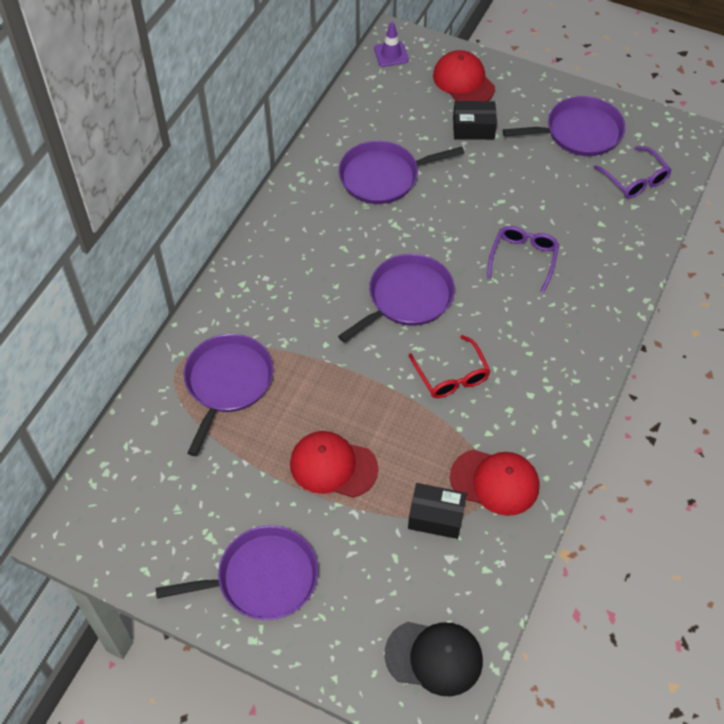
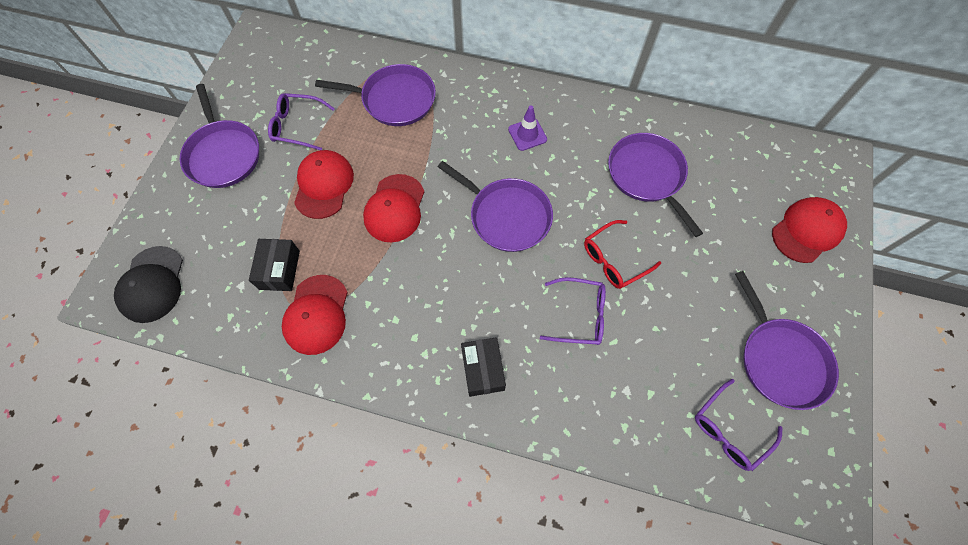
camera: 80 degrees right, 10 degrees up
purple traffic cone [374,22,409,67] -> purple traffic cone moved to [508,105,547,151]
red glasses [408,335,490,398] -> red glasses moved to [584,220,661,289]
black box [453,101,497,140] -> black box moved to [461,337,506,397]
none -> purple glasses [268,93,335,150]
none -> red cap [363,174,424,243]

